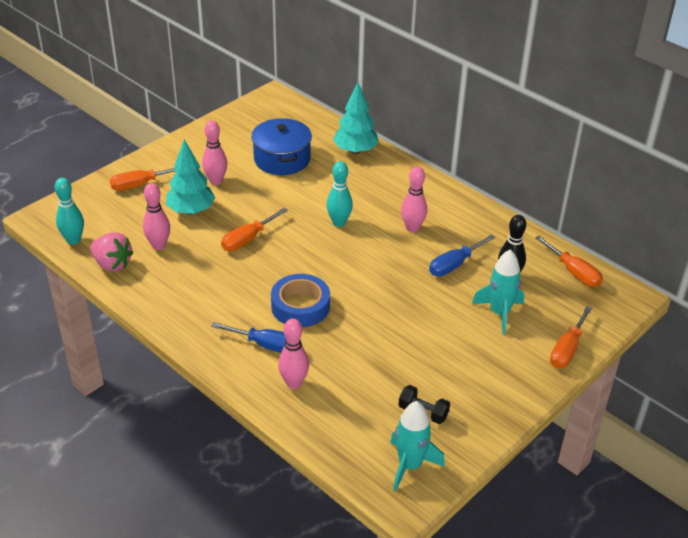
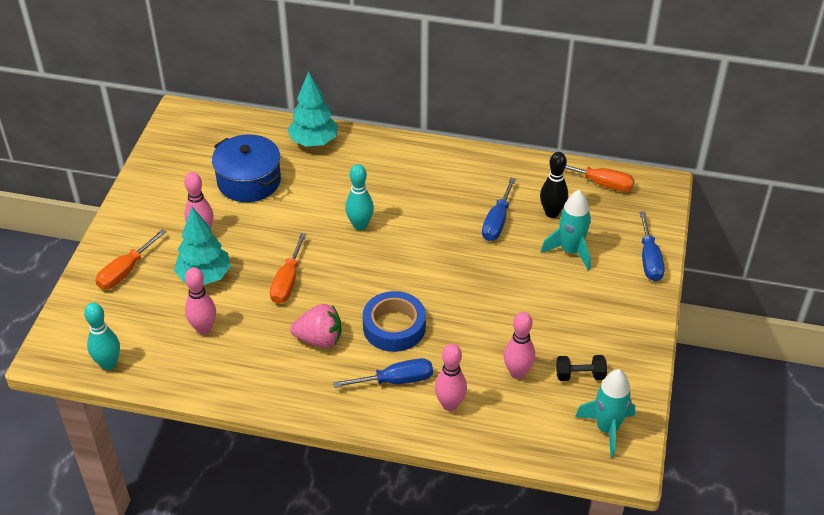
camera: 30 degrees left, 5 degrees up
pink strawberry [90,232,134,272] -> pink strawberry moved to [290,304,342,348]
pink bowling pin [401,167,427,232] -> pink bowling pin moved to [504,312,535,379]
orange screwdriver [550,306,592,368] -> blue screwdriver [639,212,665,281]

